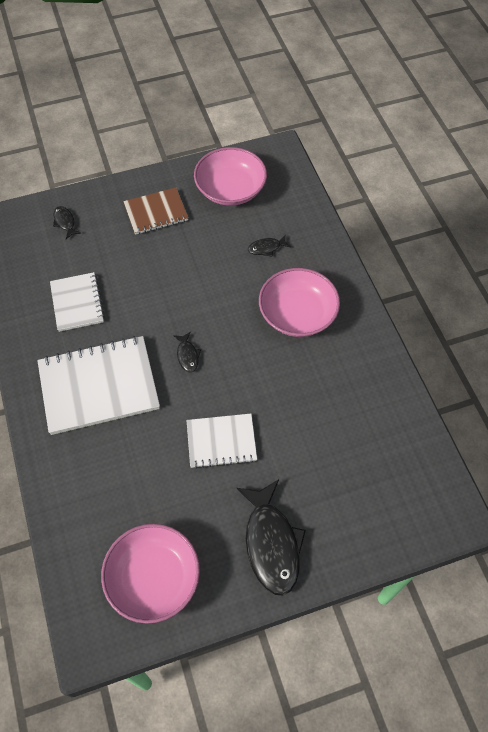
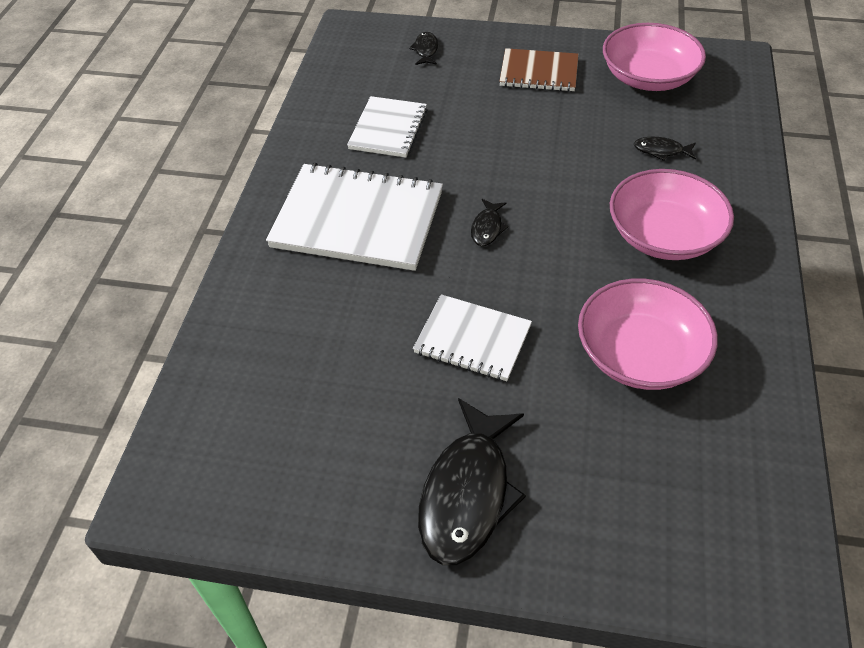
camera: 30 degrees right, 10 degrees down
pink bowl [101,524,200,624] -> pink bowl moved to [578,278,718,390]

